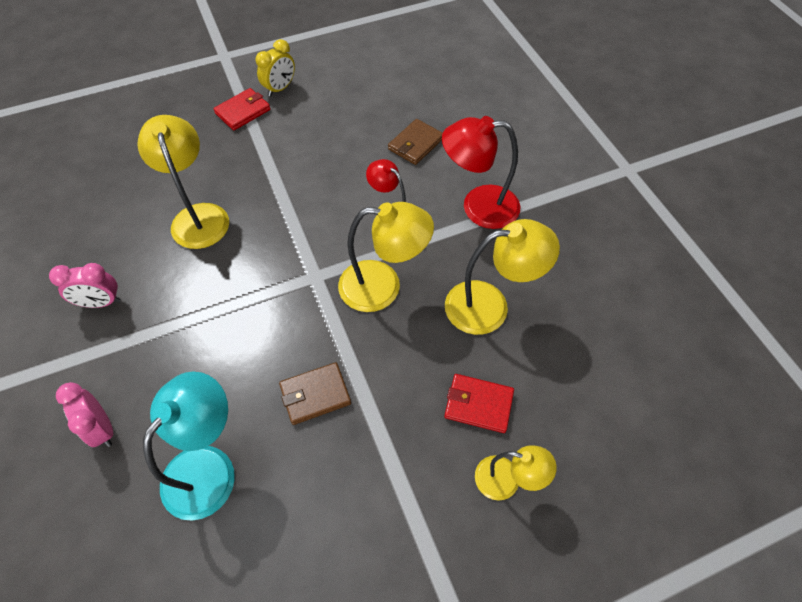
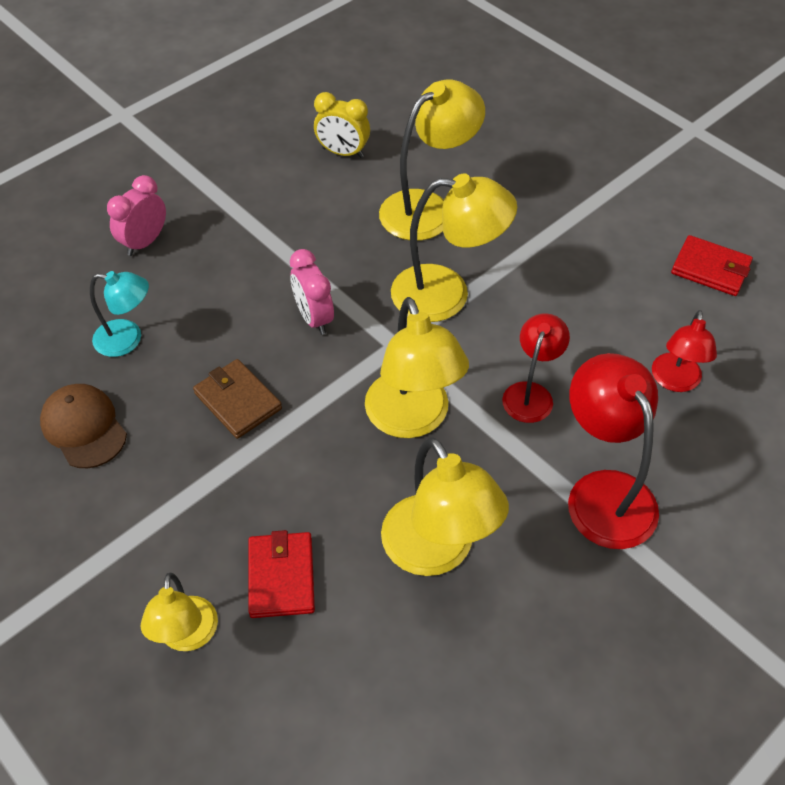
camera: 70 degrees right, 5 degrees down
pink clock [49,263,121,308] -> pink clock moved to [290,249,334,335]
turquoise lamp [143,372,235,521] -> turquoise lamp [90,271,149,357], size x0.61
red wallet [213,88,271,130] -> red wallet moved to [671,235,753,296]
yellow clock [256,39,295,97] -> yellow clock moved to [314,92,370,158]
brown wallet [388,119,443,165] -> red lamp [652,310,717,392]
none -> brown cap [40,384,127,468]
none -> yellow lamp [391,173,517,322]

